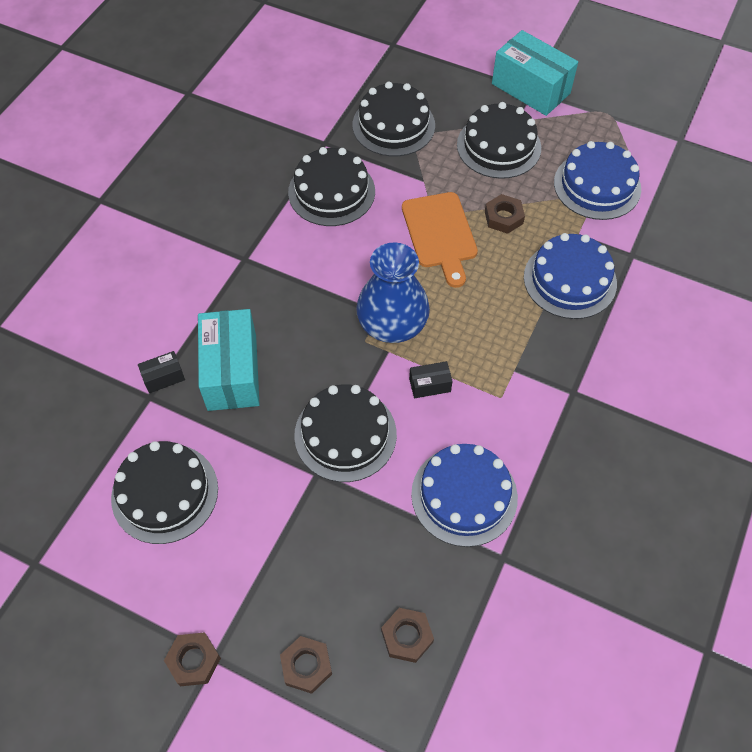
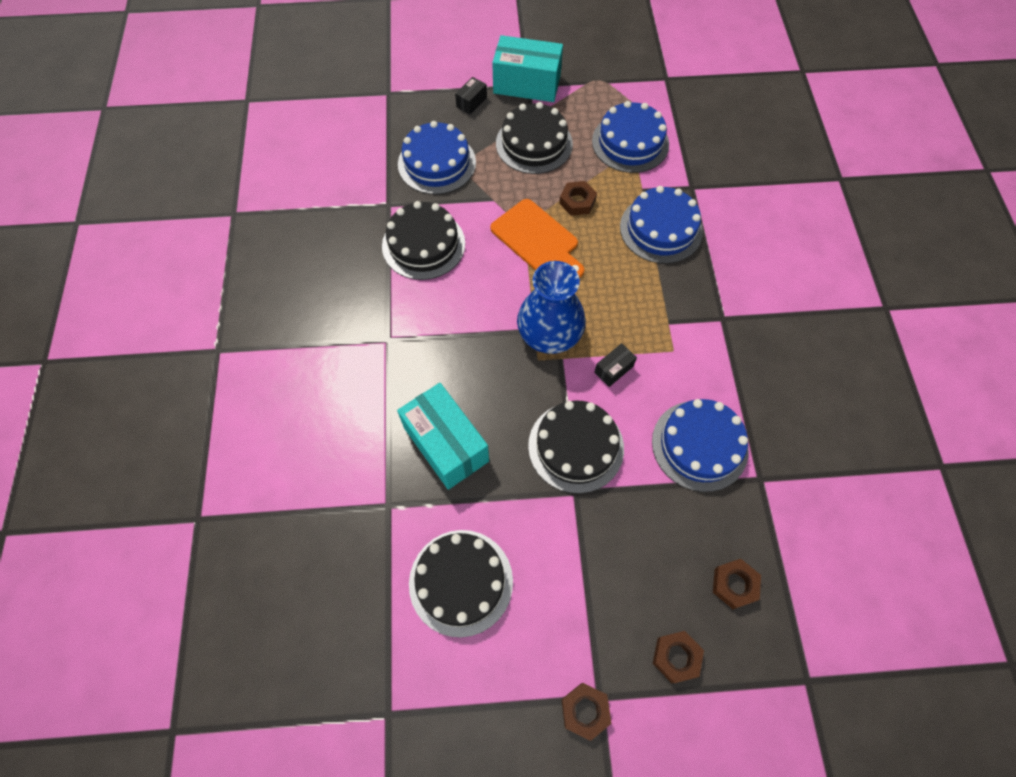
camera: 30 degrees left, 5 degrees up
black box [138,351,185,393] -> black box moved to [455,77,487,114]
black cake [353,82,435,156] -> blue cake [398,121,476,194]

